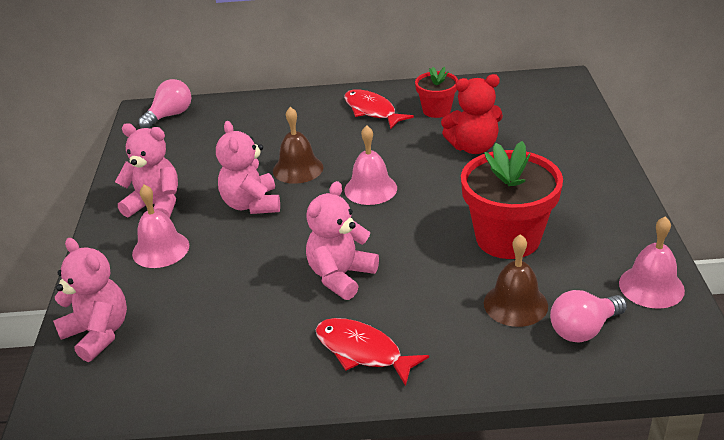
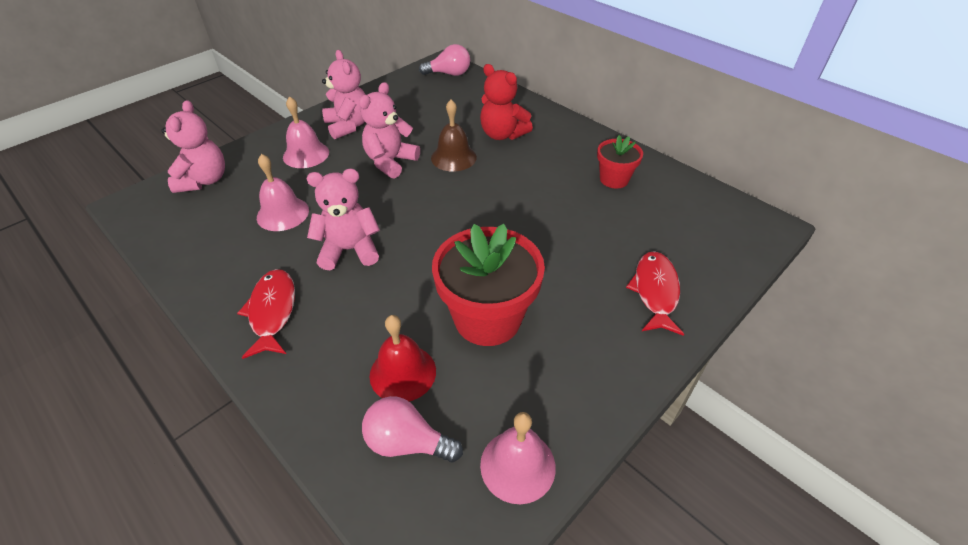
camera: 45 degrees right, 10 degrees up
red fish [344,89,414,129] -> red fish moved to [626,251,684,336]
pink bell [344,125,397,205] -> pink bell moved to [257,154,309,231]
red teddy bear [441,74,503,154] -> red teddy bear moved to [480,64,533,140]
brown bell [484,234,548,327] -> red bell [370,315,436,401]

